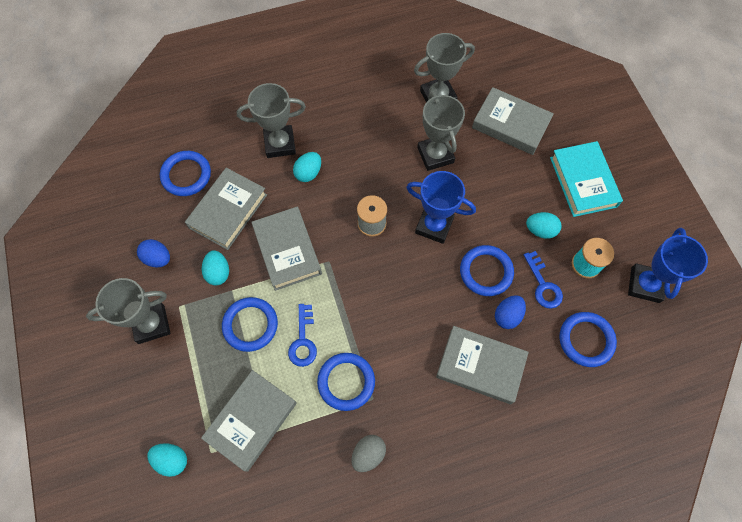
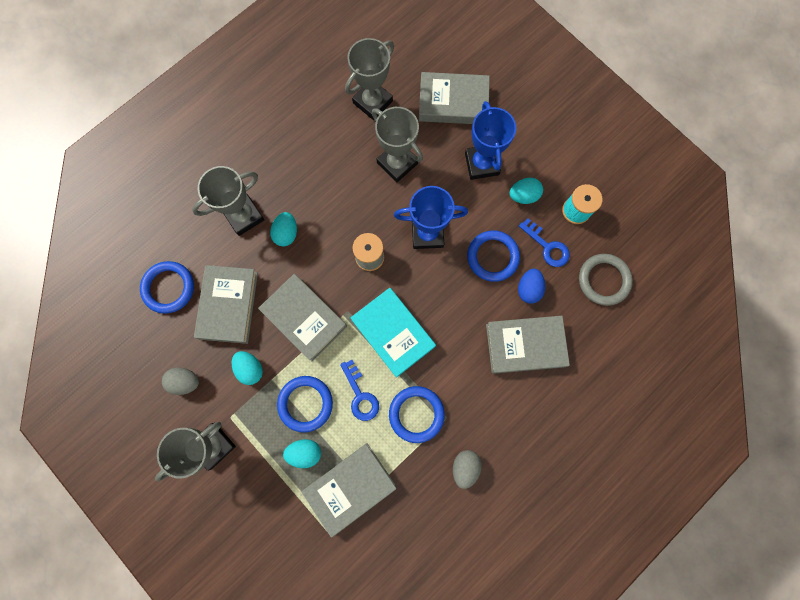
camera: 25 degrees left, 10 degrees up
blue egg [137,239,170,267] -> grey egg [162,367,199,395]
turquoise egg [147,443,187,477] -> turquoise egg moved to [283,439,321,468]
grey book [201,370,297,472] -> grey book turned 45 degrees clockwise [301,443,396,537]
turquoise book [550,141,623,217] -> turquoise book moved to [351,288,436,378]
blue ring [559,312,617,367] -> grey ring [579,254,633,306]
blue trophy [628,228,708,303] -> blue trophy moved to [465,101,516,180]

